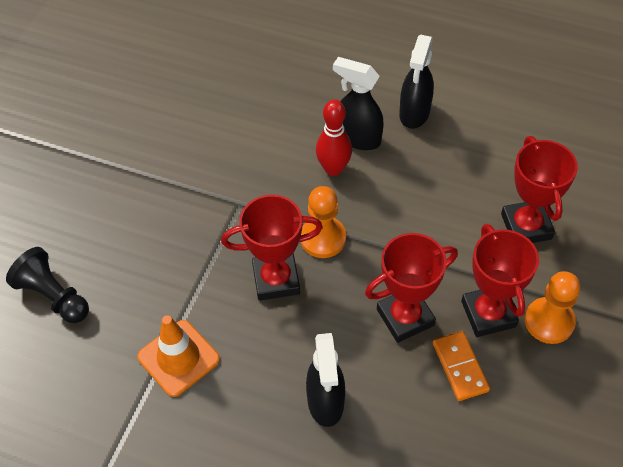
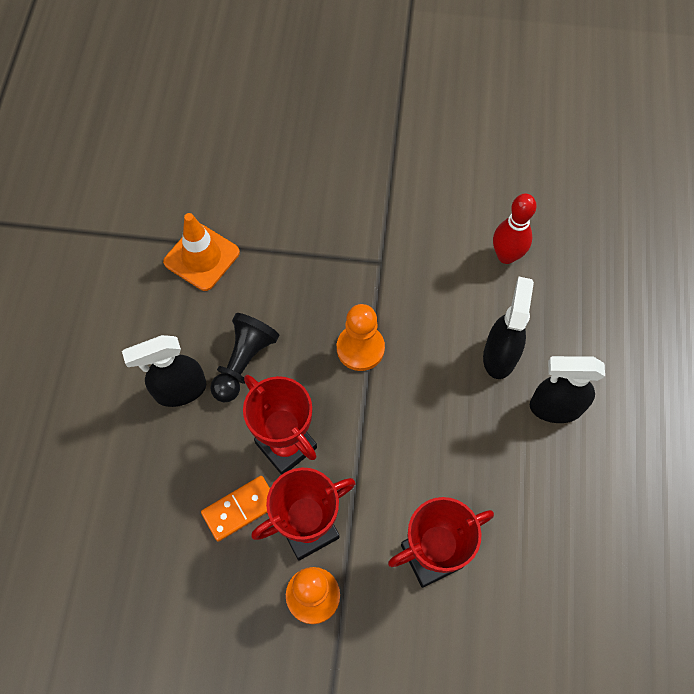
camera: 75 degrees right, 10 degrees up
black pawn [6,247,89,323] -> black pawn moved to [210,313,280,402]
red trophy [221,195,323,301] -> none
red bowling pin [316,100,352,176] -> red bowling pin moved to [493,194,537,264]

